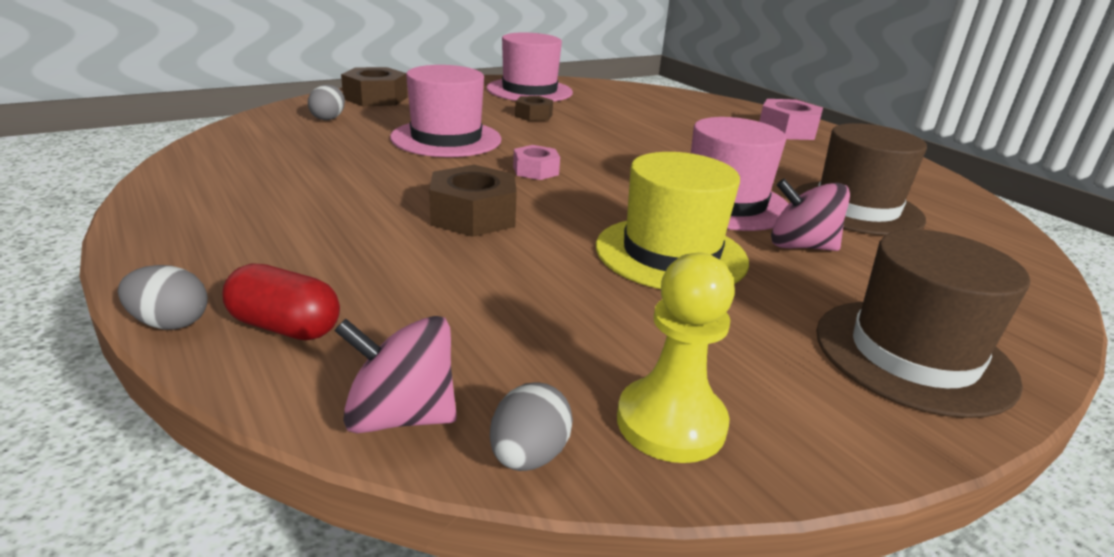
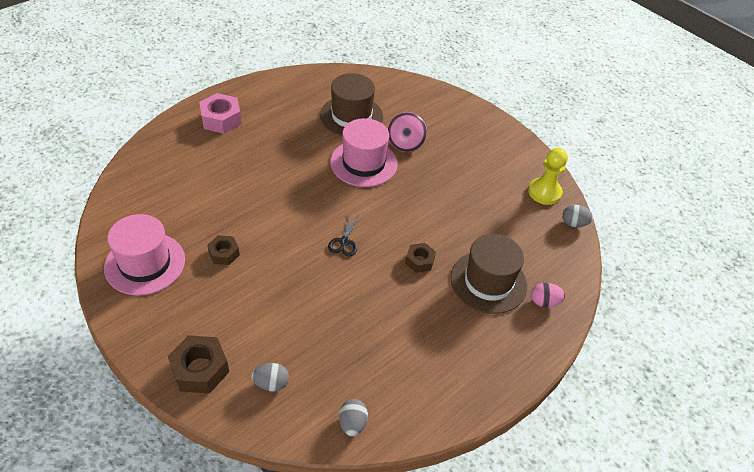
camera: 100 degrees left, 20 degrees up
grey egg [118,265,208,330] -> grey egg moved to [339,399,368,436]
red capsule [222,263,340,340] -> pink egg [531,283,565,307]
pink spinning top [334,316,457,433] -> none
pink hat [390,65,502,157] -> none
brown nut [430,165,517,237] -> brown nut [405,243,436,273], size x0.61
pink nut [513,145,560,180] -> black scissors [328,214,359,256]
yellow hat [596,152,749,289] -> none
brown hat [816,229,1030,418] -> brown hat moved to [451,234,527,314]

